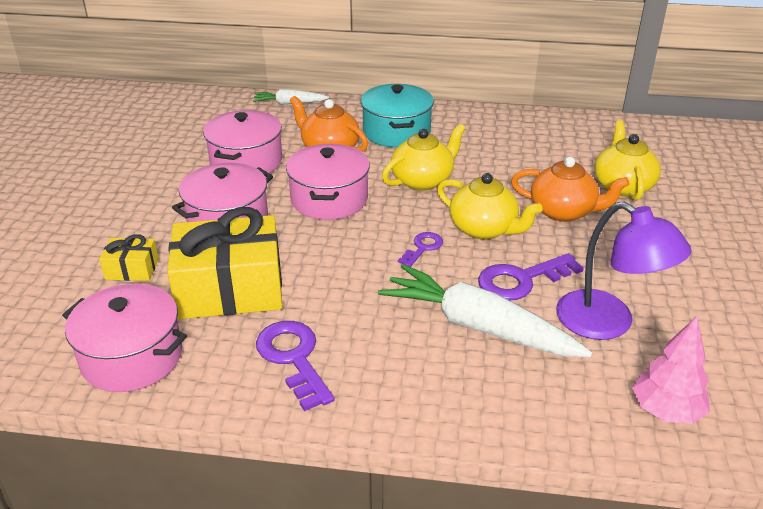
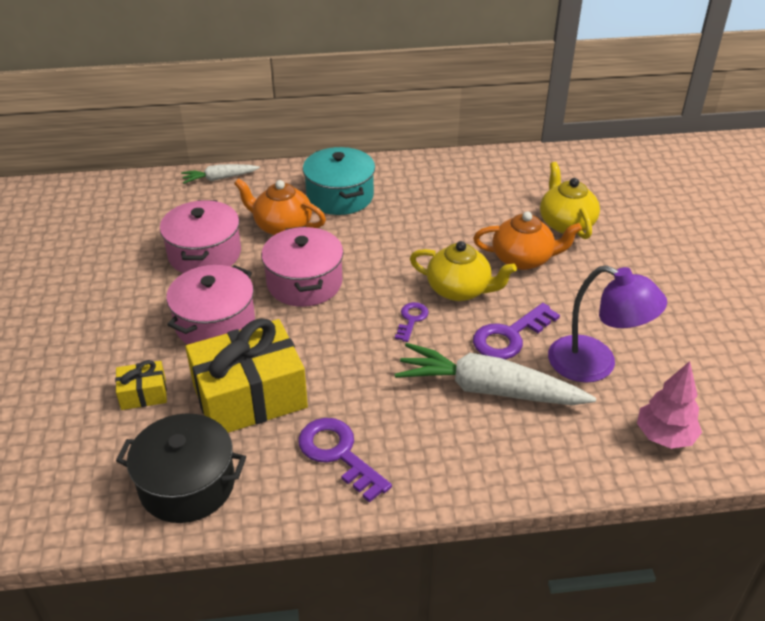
camera: 15 degrees left, 5 degrees up
pink pot [62,284,187,392] -> black pot [116,413,246,523]
yellow teapot [382,124,466,191] -> none

